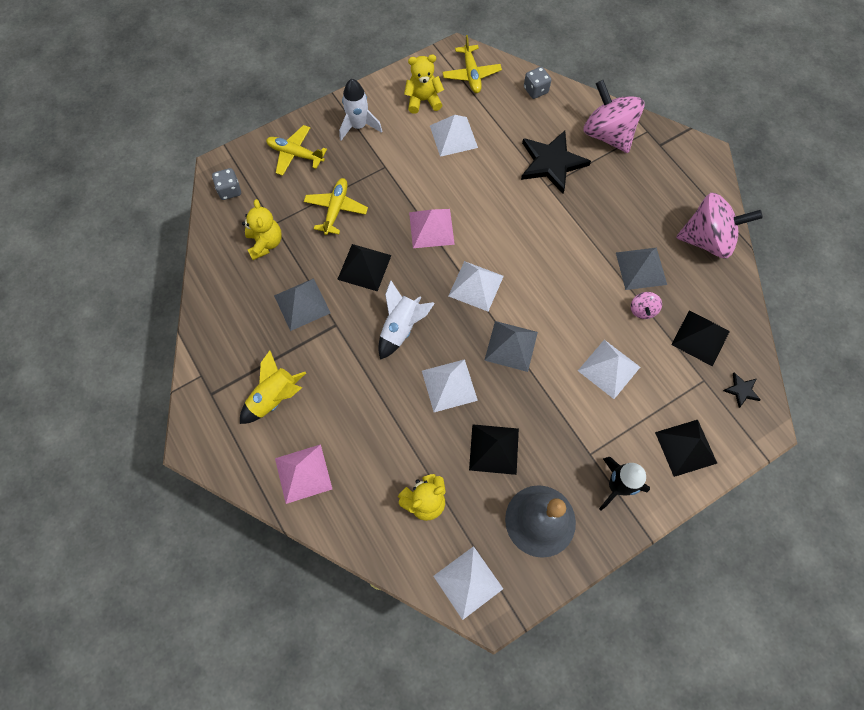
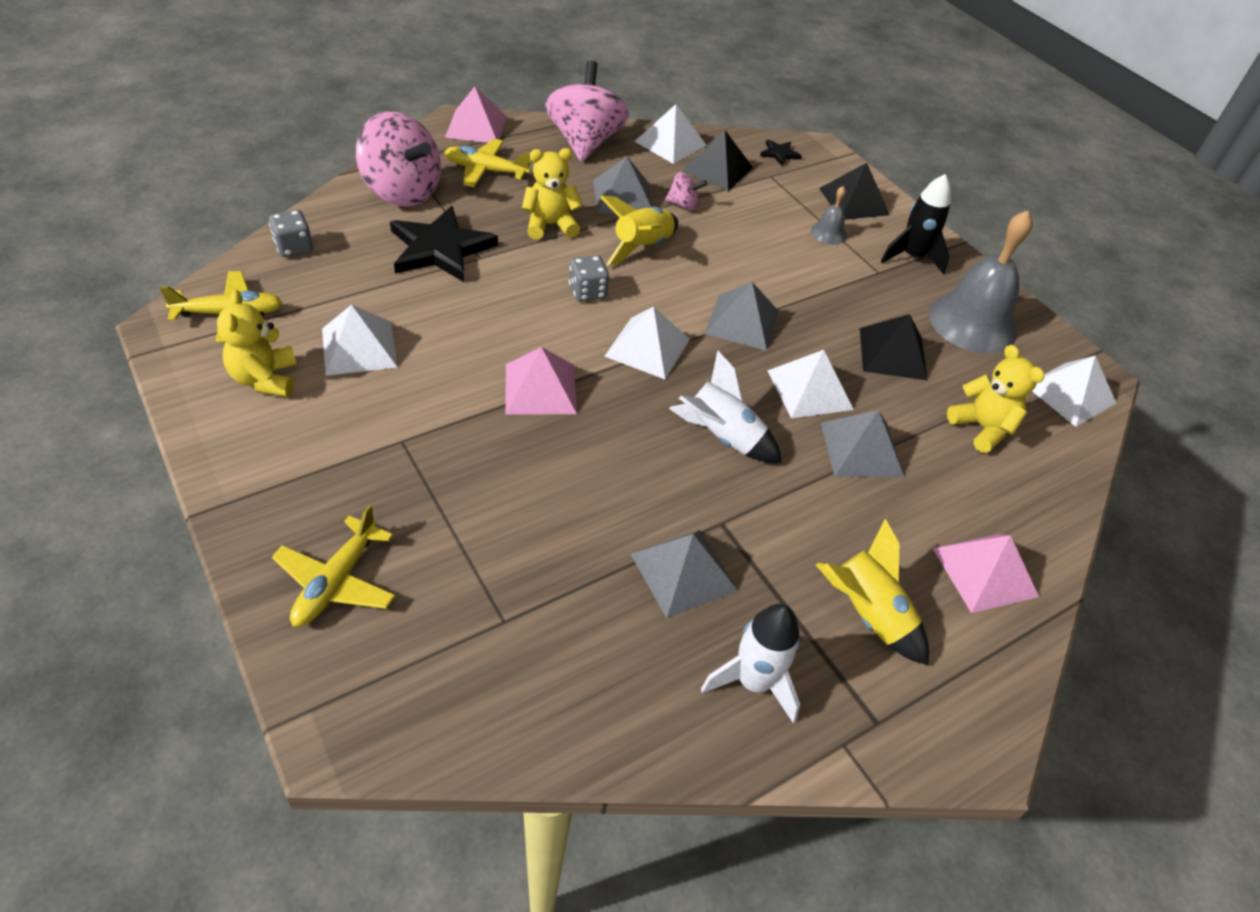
camera: 95 degrees left, 20 degrees down
grey dice [212,168,241,200] -> grey dice moved to [569,255,609,302]
yellow teddy bear [242,199,282,260] -> yellow teddy bear moved to [522,148,583,240]
yellow plane [304,178,368,235] -> yellow plane moved to [444,139,532,187]
black pyramid [337,244,392,291] -> none
white rocket [339,79,382,140] -> white rocket moved to [701,604,800,723]
white pyramid [578,340,640,399] -> white pyramid moved to [634,104,707,164]
pink spinning top [583,80,645,153] -> pink spinning top turned 105 degrees counterclockwise [356,112,441,207]
none -> pink pyramid [445,86,507,143]
none -> yellow rocket [600,195,679,266]
none -> grey bell [811,186,847,245]
none -> grey pyramid [821,410,904,477]

